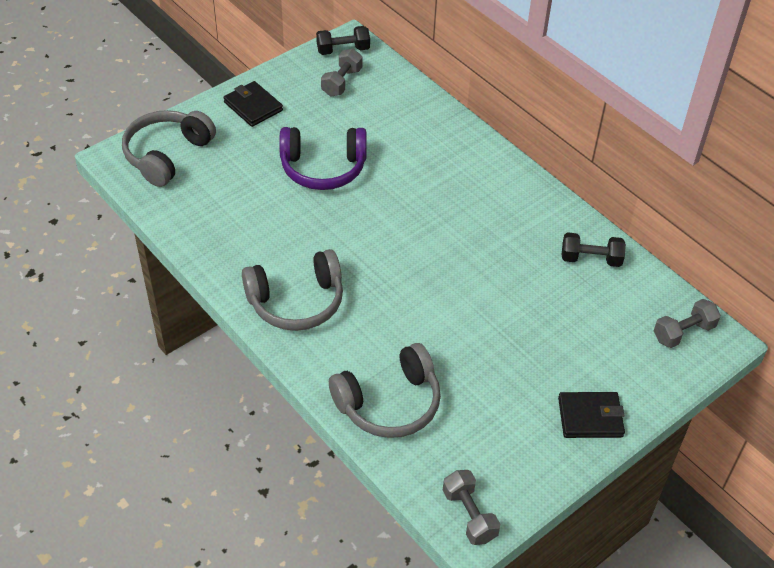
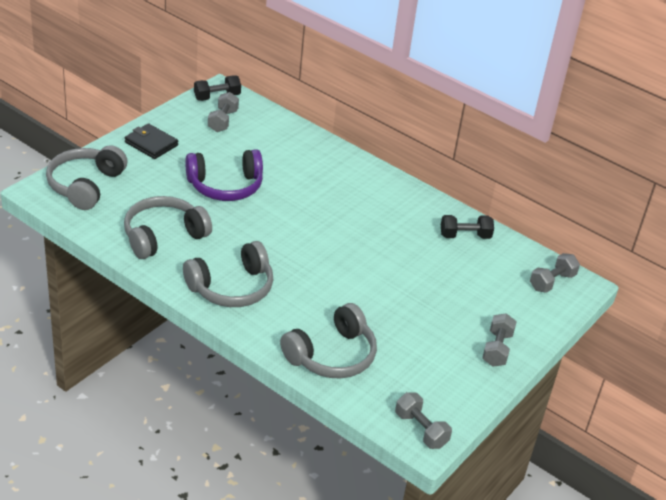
camera: 15 degrees left, 10 degrees down
black wallet [558,392,625,438] -> grey dumbbell [482,313,517,367]
none -> grey headphones [124,196,212,259]

